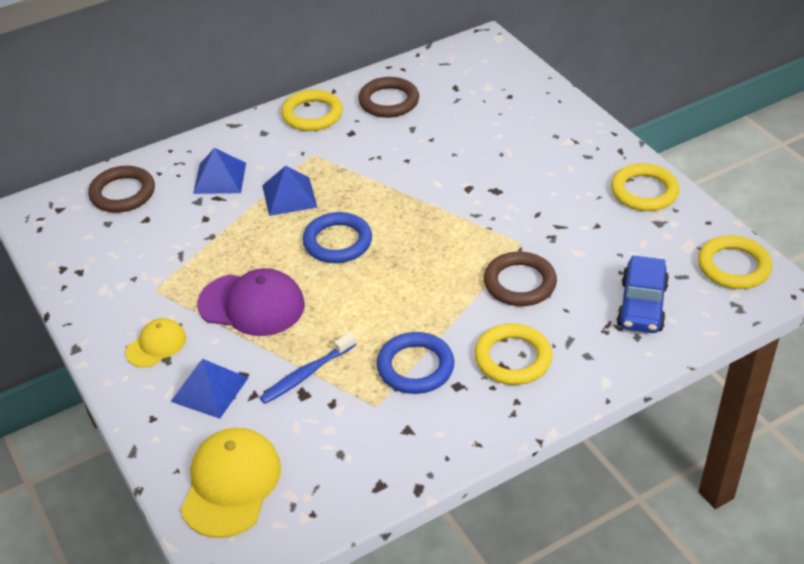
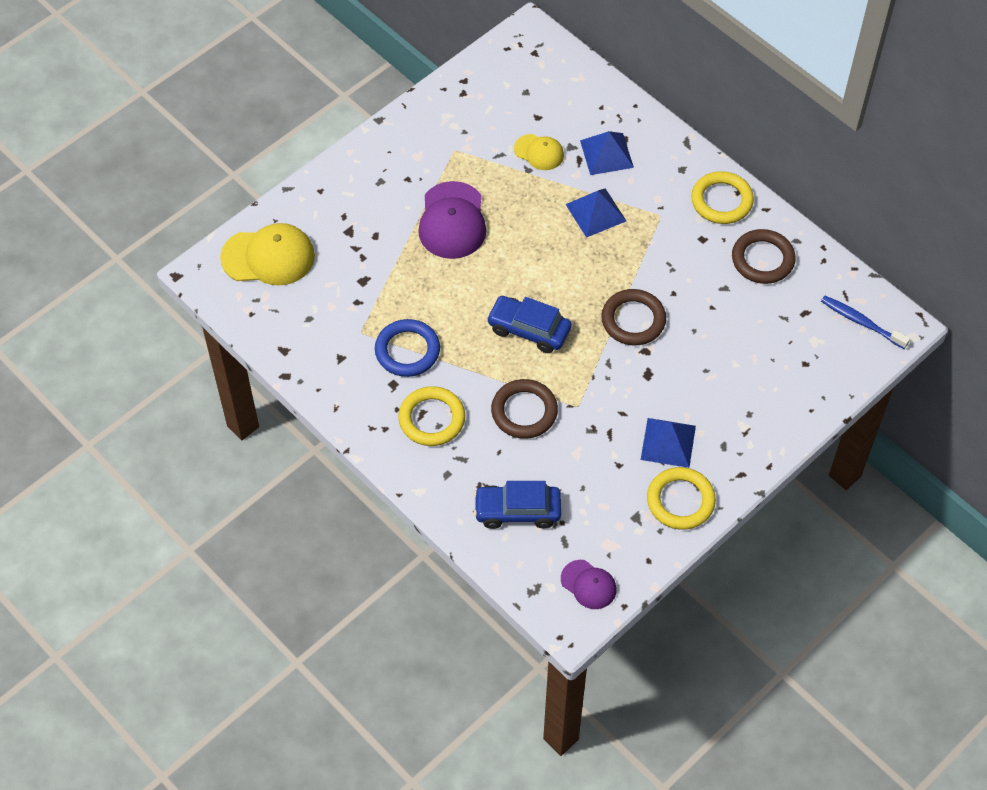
camera: 75 degrees right, 15 degrees up
brown ring [88,166,155,213] -> brown ring moved to [601,289,666,345]
yellow cap [126,318,186,368] -> yellow cap moved to [514,134,564,170]
blue pyramid [170,359,248,419] -> blue pyramid moved to [641,418,696,468]
blue toothbrush [260,332,356,404] -> blue toothbrush moved to [821,296,910,349]
blue ring [303,212,372,263] -> none
yellow ring [698,235,772,289] -> purple cap [561,560,616,609]
none -> blue car [486,296,571,353]

